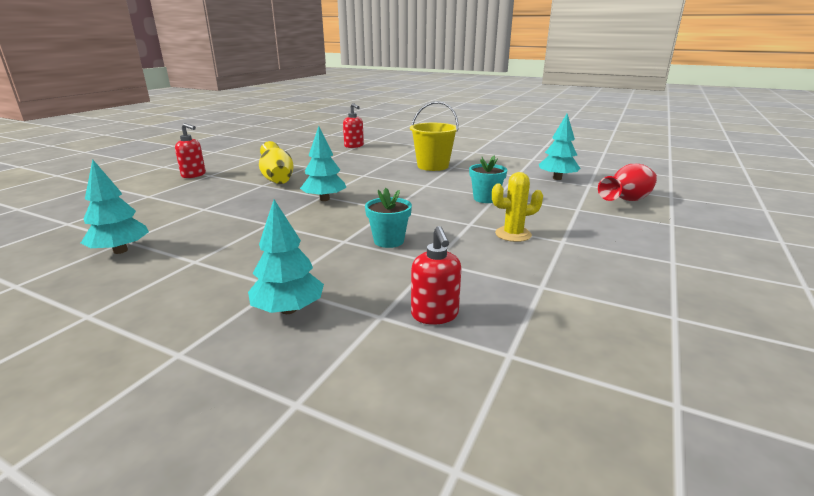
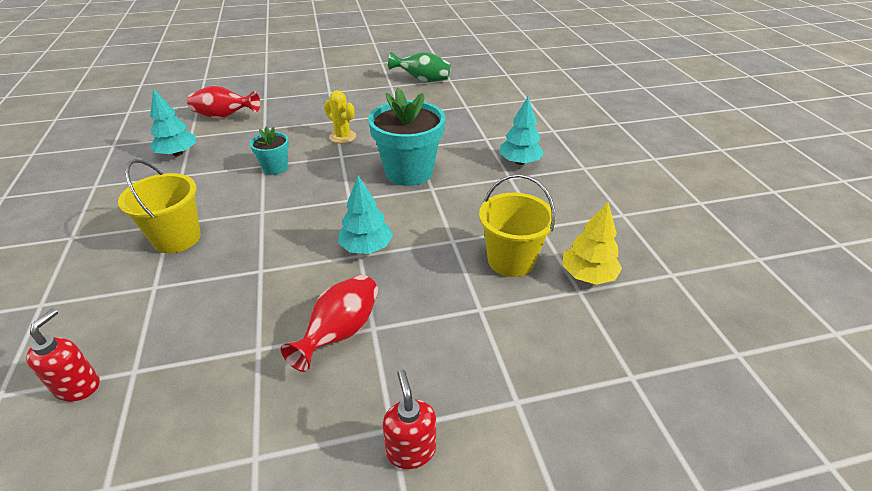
camera: 130 degrees left, 15 degrees up
turquoise tree [81,159,149,254] -> yellow tree [562,202,622,285]
yellow vase [259,141,294,184] -> red vase [281,275,378,372]
turquoise flower pot [365,188,412,248] -> turquoise flower pot [368,88,445,186], size x1.95
red soap dispenser [411,226,461,325] -> none
none -> green vase [388,52,451,82]
none -> yellow bucket [479,174,556,277]

